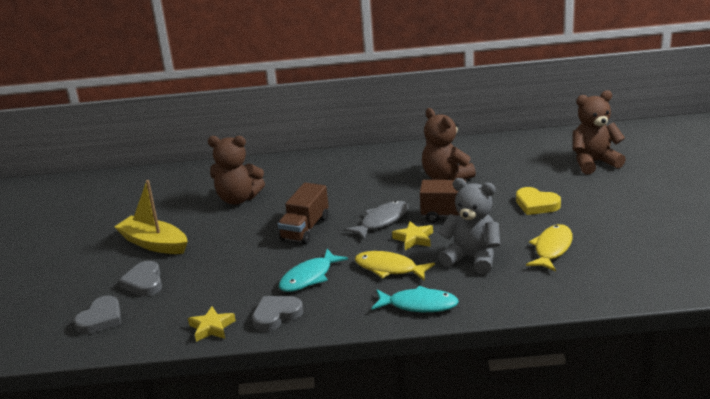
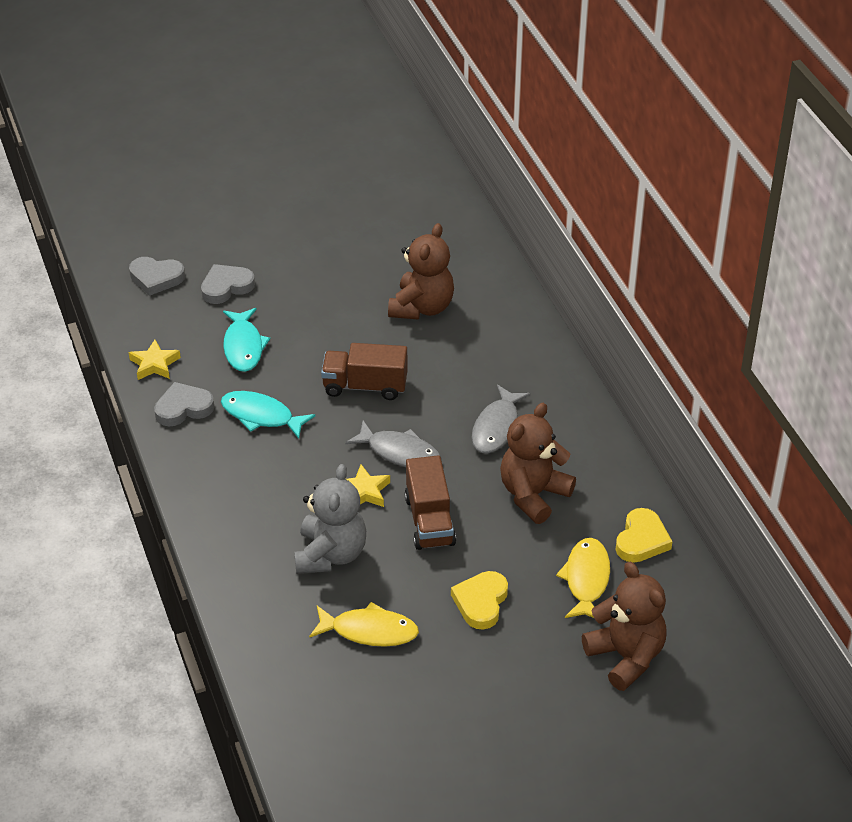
camera: 70 degrees right, 15 degrees up
yellow boat [115,180,188,254] -> none
brown teddy bear [208,136,265,205] -> brown teddy bear turned 150 degrees counterclockwise [388,223,454,320]
grey heart [252,296,303,332] -> grey heart turned 60 degrees counterclockwise [154,382,215,426]
yellow fish [355,251,435,280] -> yellow fish moved to [556,538,610,618]
turquoise fish [372,286,459,312] -> turquoise fish moved to [223,308,270,372]
none -> grey fish [471,385,530,453]
none -> yellow heart [615,508,673,563]

